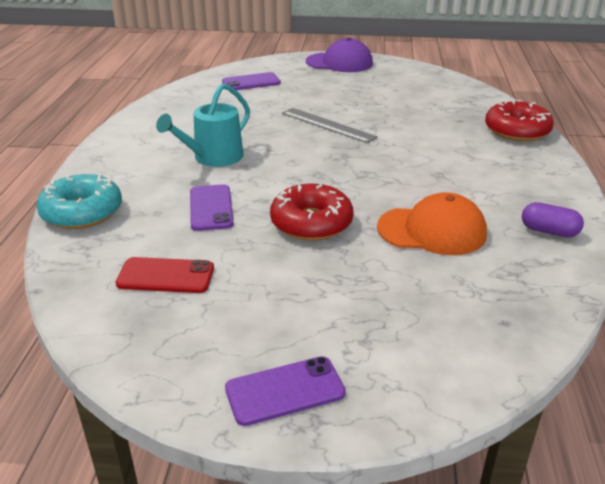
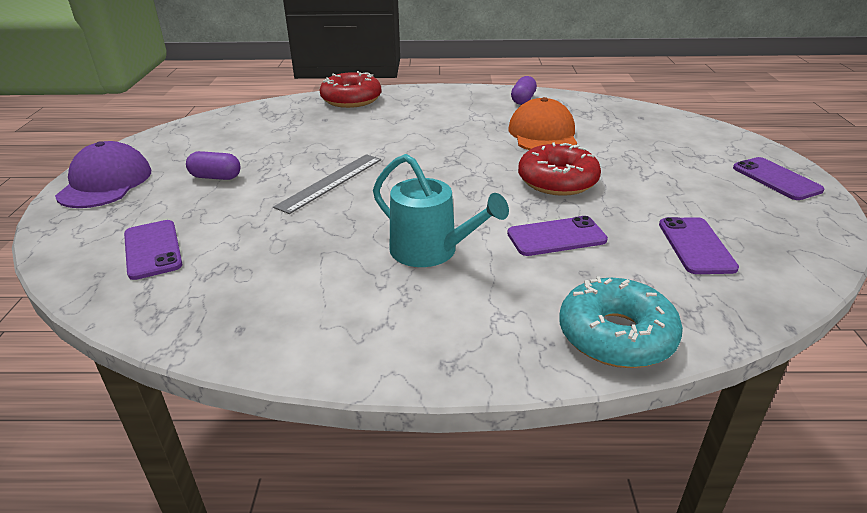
camera: 95 degrees left, 0 degrees up
red phone [116,257,214,293] -> purple phone [659,217,739,274]
none -> purple capsule [186,151,240,180]

